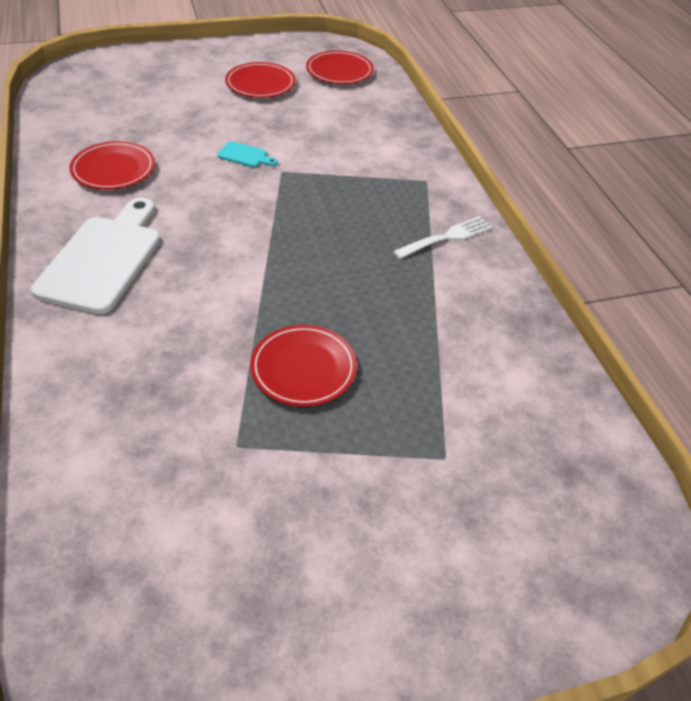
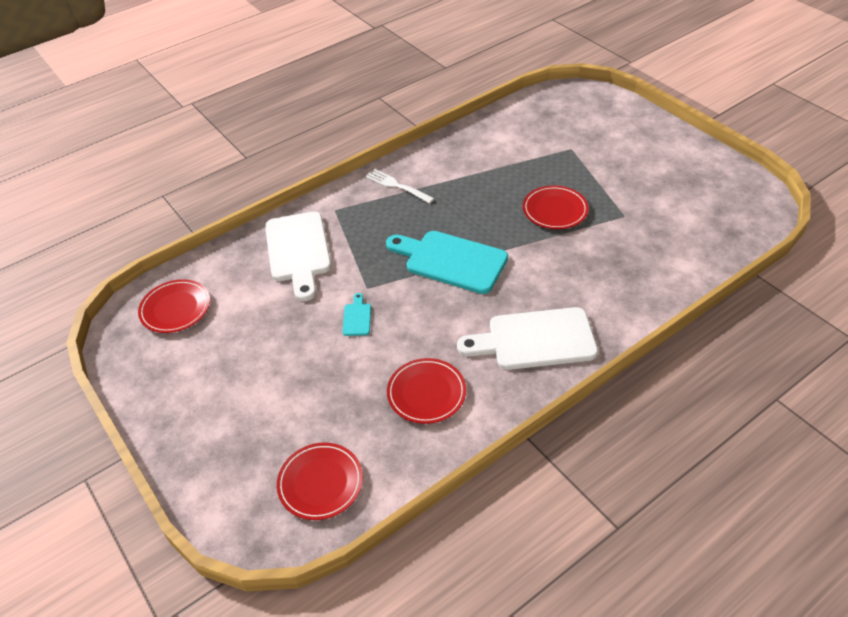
camera: 105 degrees left, 0 degrees up
red plate [225,62,295,98] -> red plate moved to [277,443,363,520]
none -> white cutting board [265,211,332,301]
none -> turquoise cutting board [386,231,508,294]

